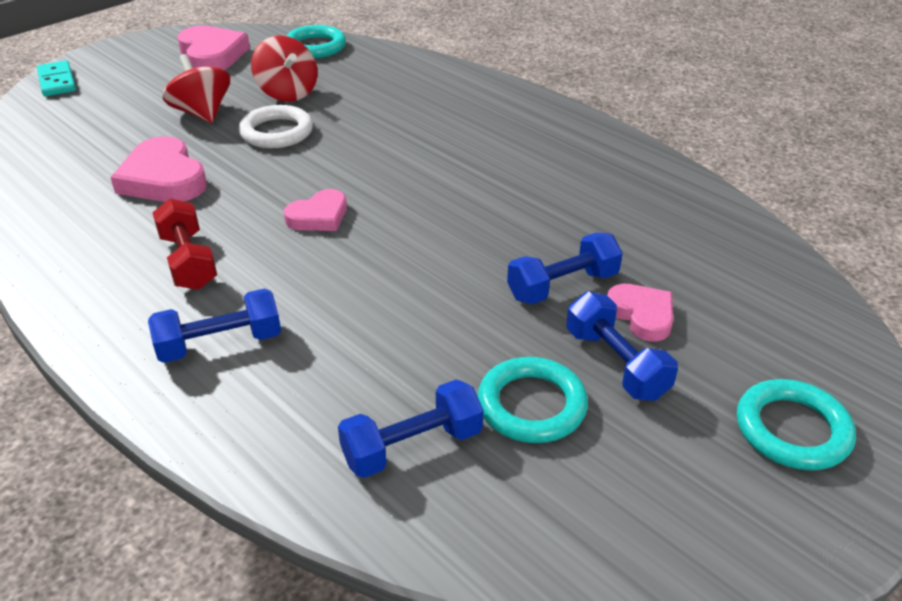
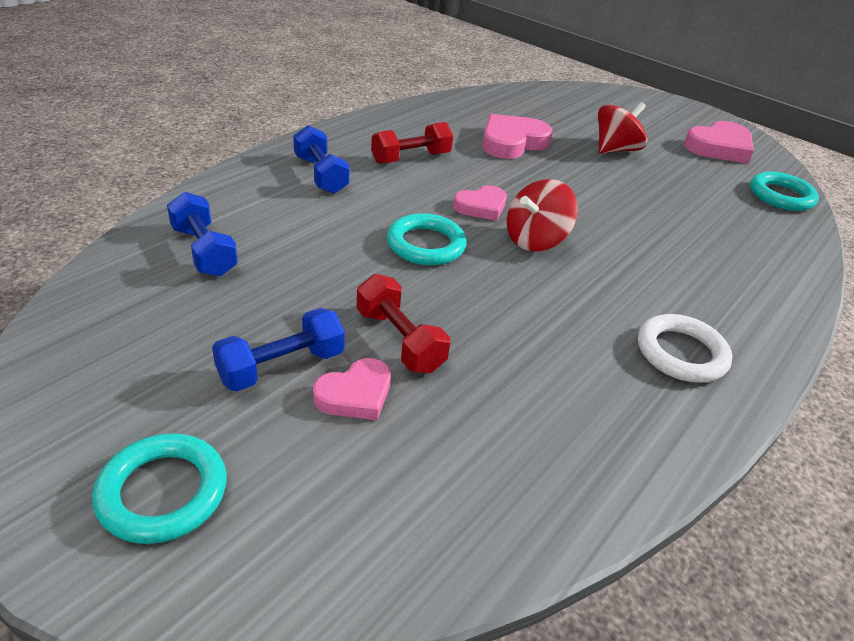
camera: 80 degrees right, 0 degrees up
turquoise domino [37,61,76,96] -> none
white ring [239,105,313,148] -> white ring moved to [638,314,733,383]
red spinning top [251,36,318,102] -> red spinning top moved to [507,179,578,251]
pink heart [284,189,347,231] -> pink heart turned 75 degrees counterclockwise [453,185,507,221]
turquoise ring [477,357,588,443] -> turquoise ring moved to [387,213,467,265]
blue dumbbell [507,232,623,304] -> red dumbbell [356,274,450,373]

